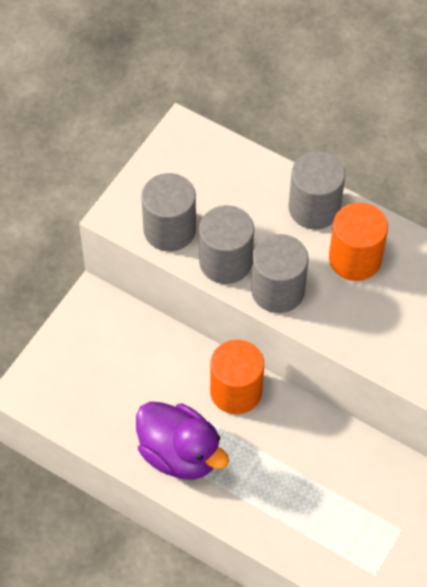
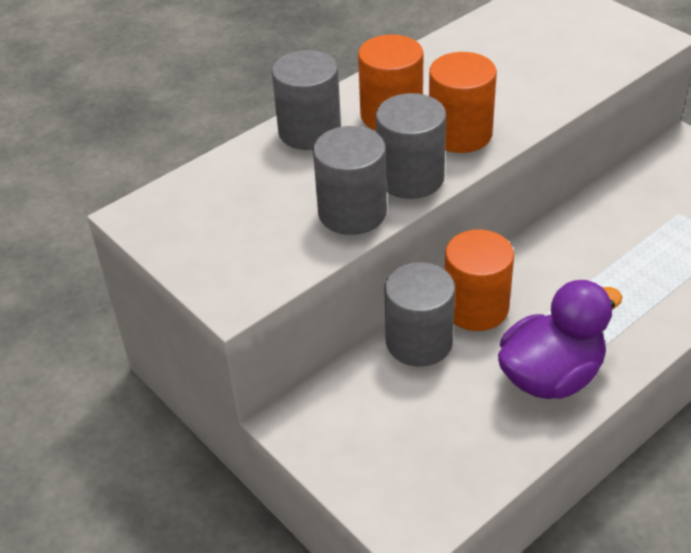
camera: 70 degrees left, 15 degrees down
grey cylinder [141,173,196,251] -> grey cylinder moved to [384,262,455,367]
none -> orange cylinder [429,52,497,153]

